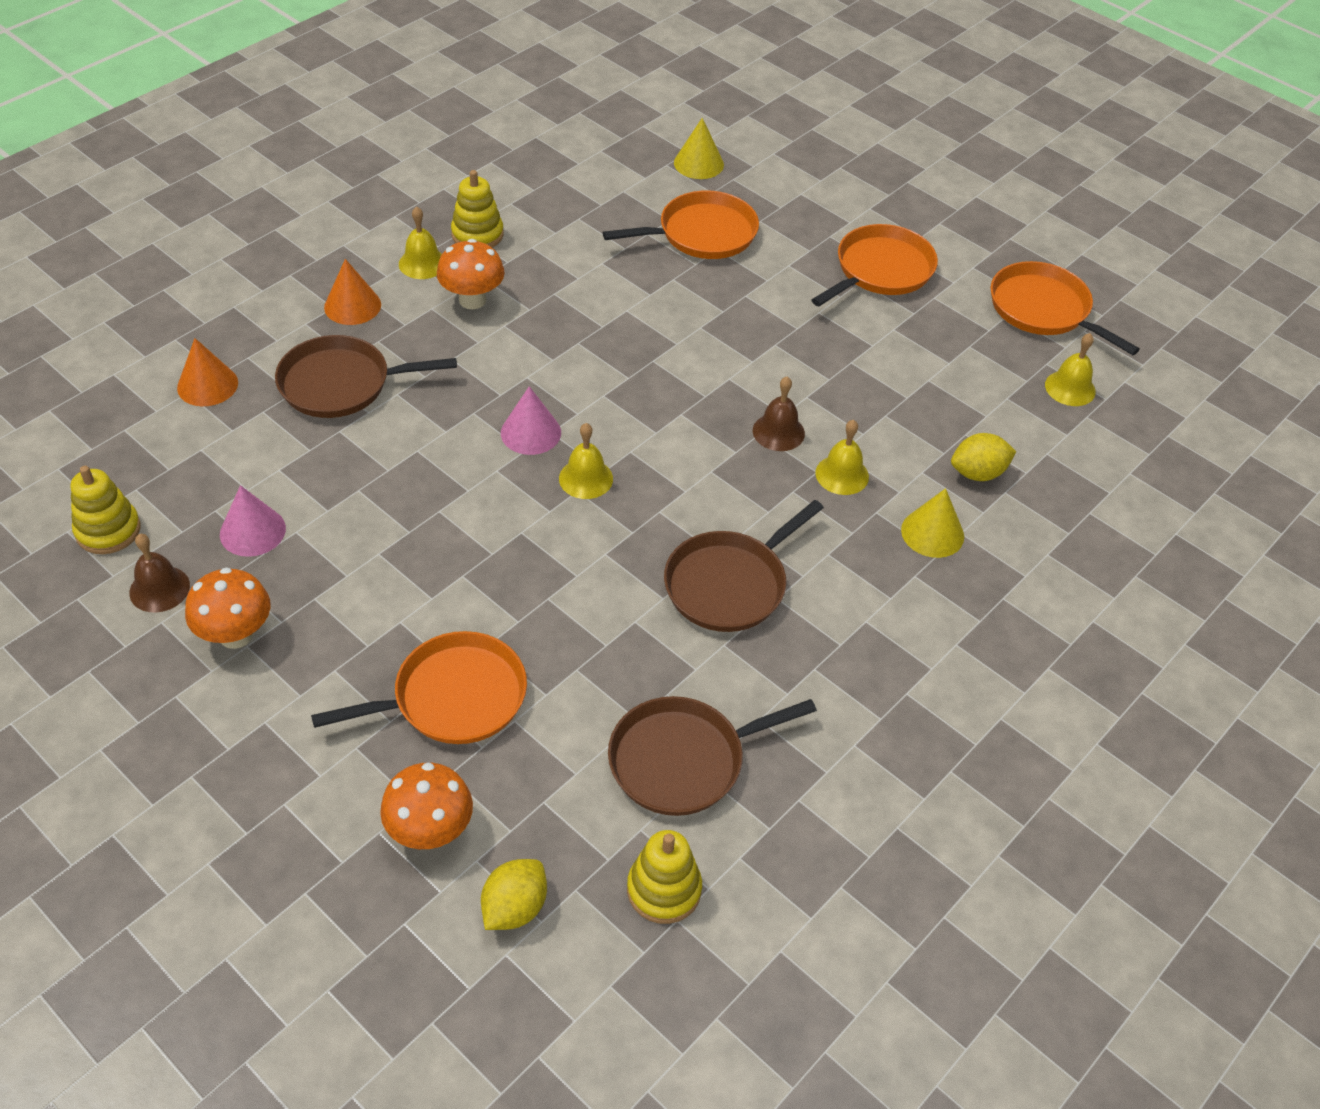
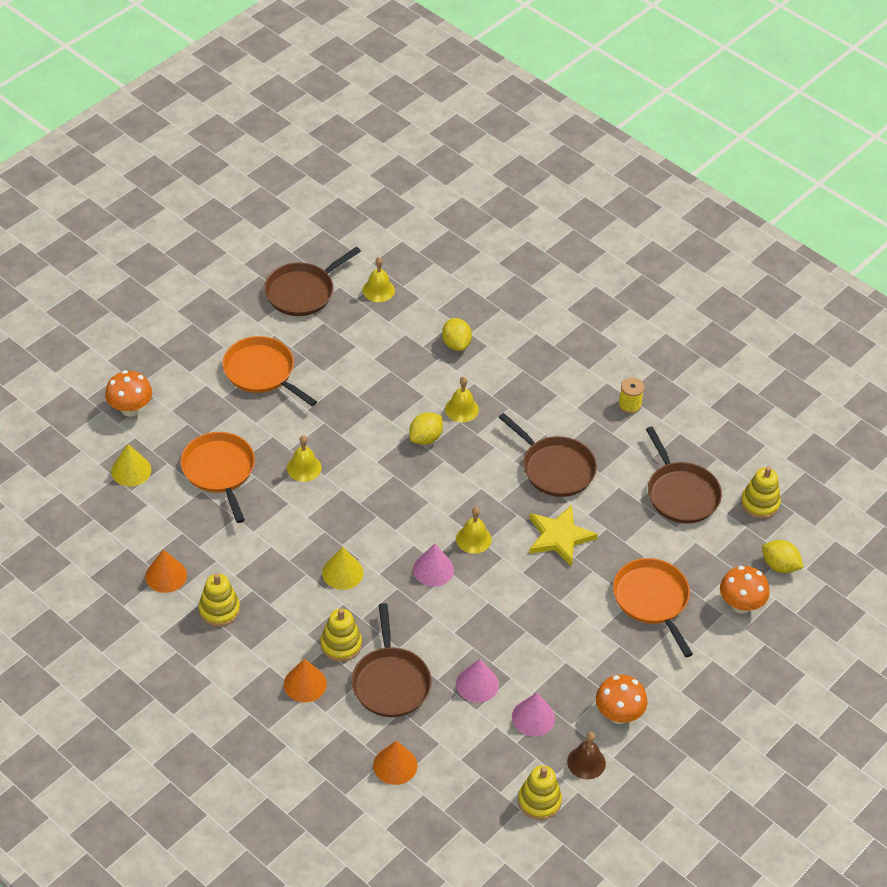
camera: 90 degrees left, 0 degrees up
yellow bell [399,207,442,279] -> yellow bell moved to [287,436,322,482]
orange mushroom [437,239,504,309] -> orange mushroom moved to [105,370,152,417]
brown bell [753,377,805,451] -> yellow lemon [409,412,443,445]
yellow cone [901,488,964,558] -> yellow cone moved to [322,547,364,590]
orange pan [991,261,1140,355] -> brown pan [264,247,361,316]
none -> orange cone [145,550,187,593]
none -> yellow stacking toy [320,608,362,662]
none -> pink cone [456,659,499,703]
none -> yellow star [529,505,598,567]
none -> yellow spool [618,377,645,414]

